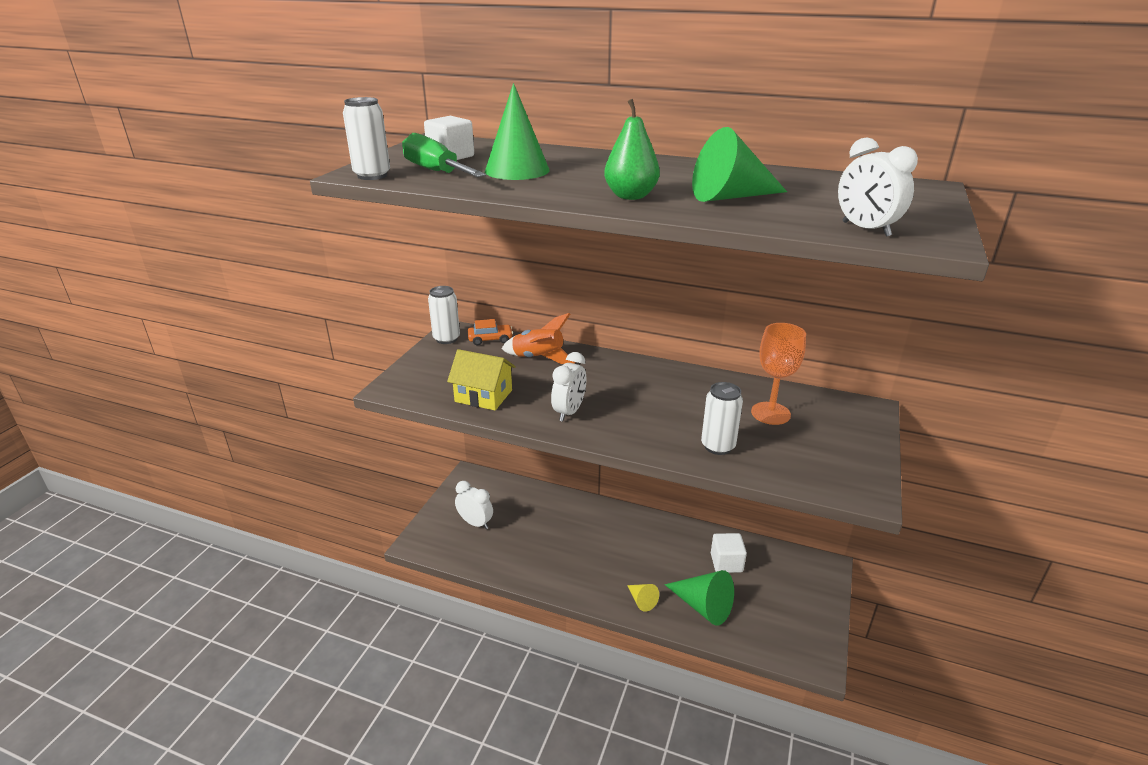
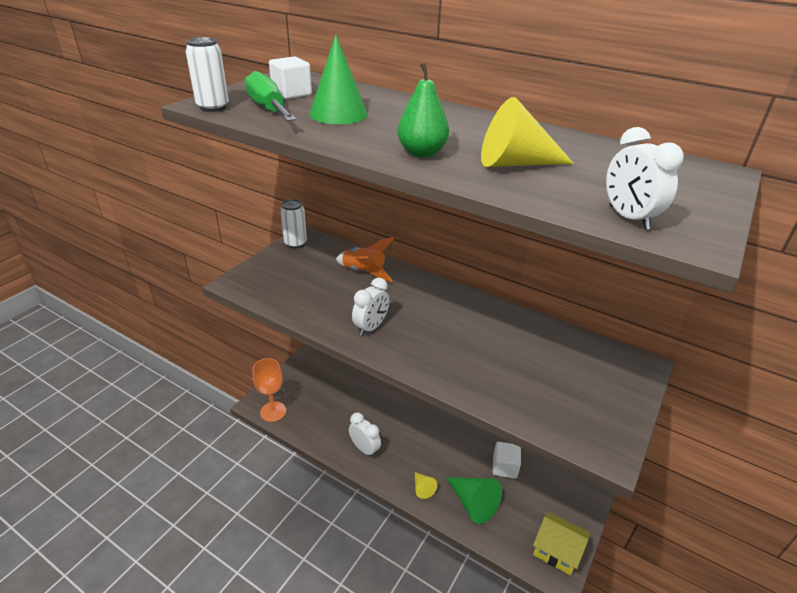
camera: 10 degrees right, 5 degrees up
yellow house [447,349,516,410] -> yellow house moved to [533,512,590,576]
white clock [455,481,493,529] -> white clock moved to [349,412,381,458]
orange car [468,319,513,345] -> none
green cone [692,127,787,202] -> yellow cone [481,97,574,167]
white can [701,382,743,455] -> none
orange goblet [751,323,806,425] -> orange goblet moved to [252,358,286,422]

